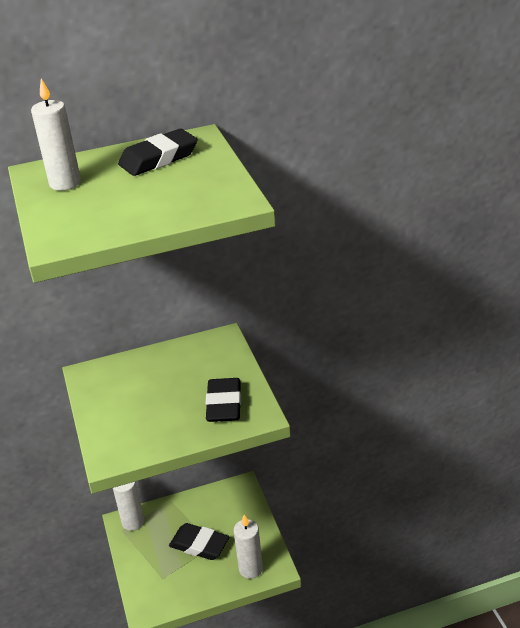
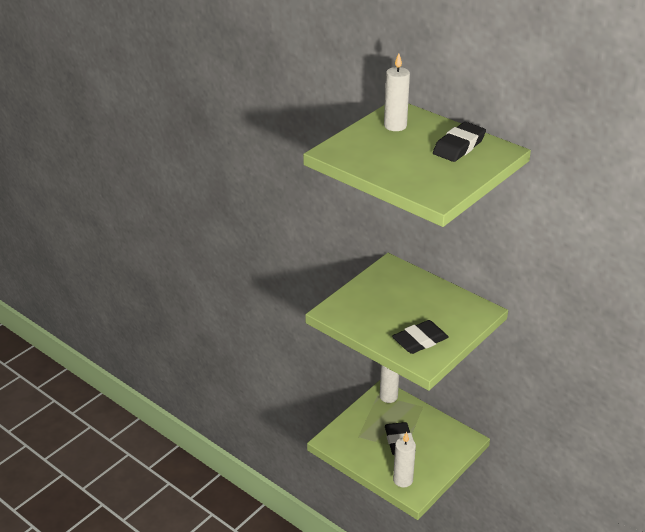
camera: 55 degrees right, 0 degrees up
black eraser [118,129,197,176] -> black eraser turned 75 degrees counterclockwise [433,122,486,162]

